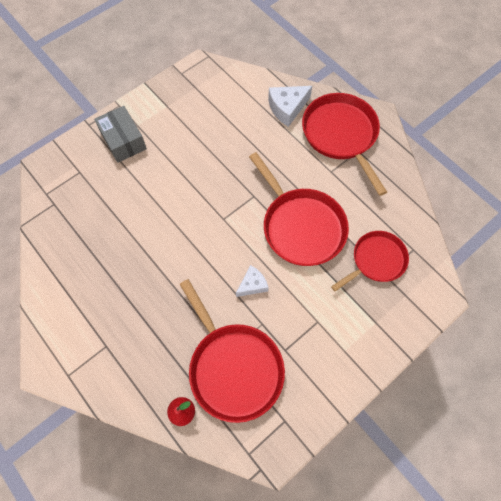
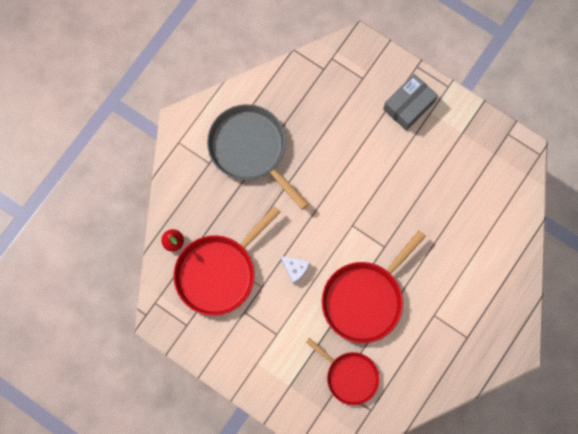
camera: 75 degrees right, 10 degrees up
white cheese [268,86,312,127] -> none
red pan [302,93,387,196] -> none
none -> grey pan [207,104,309,210]

